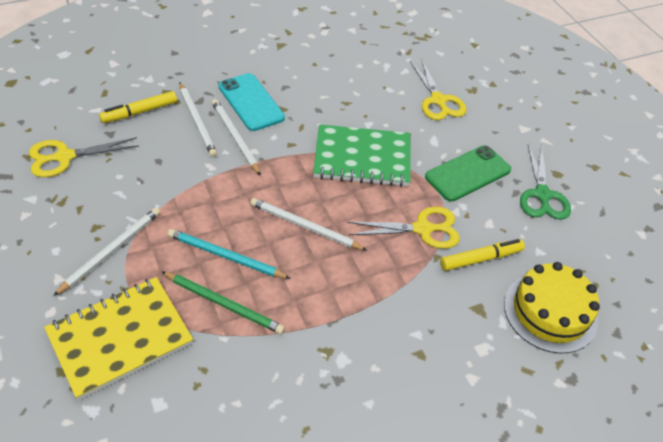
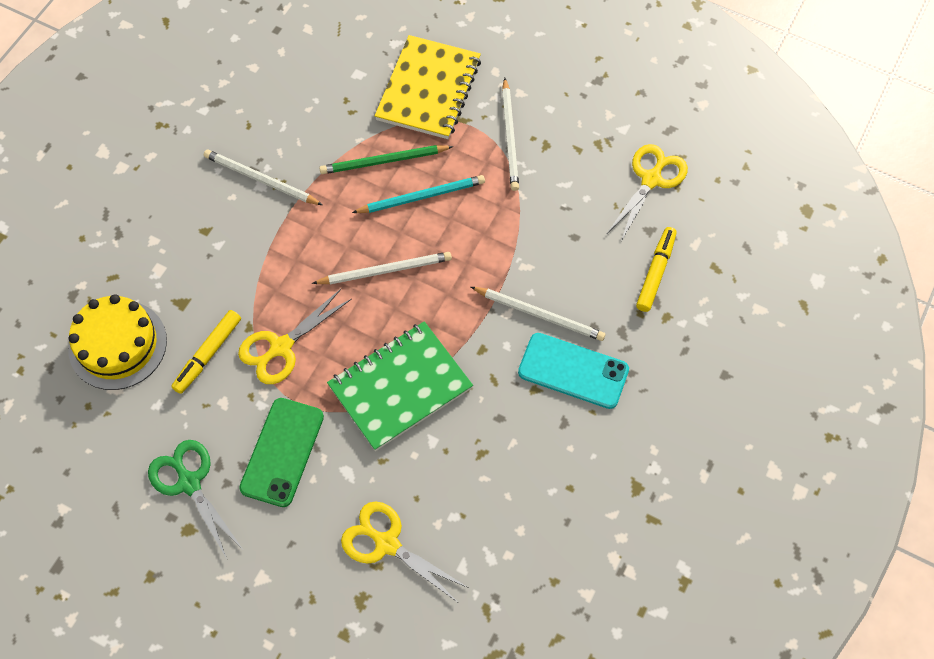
camera: 145 degrees right, 15 degrees up
white pencil [179,83,217,157] -> white pencil moved to [204,150,323,205]

